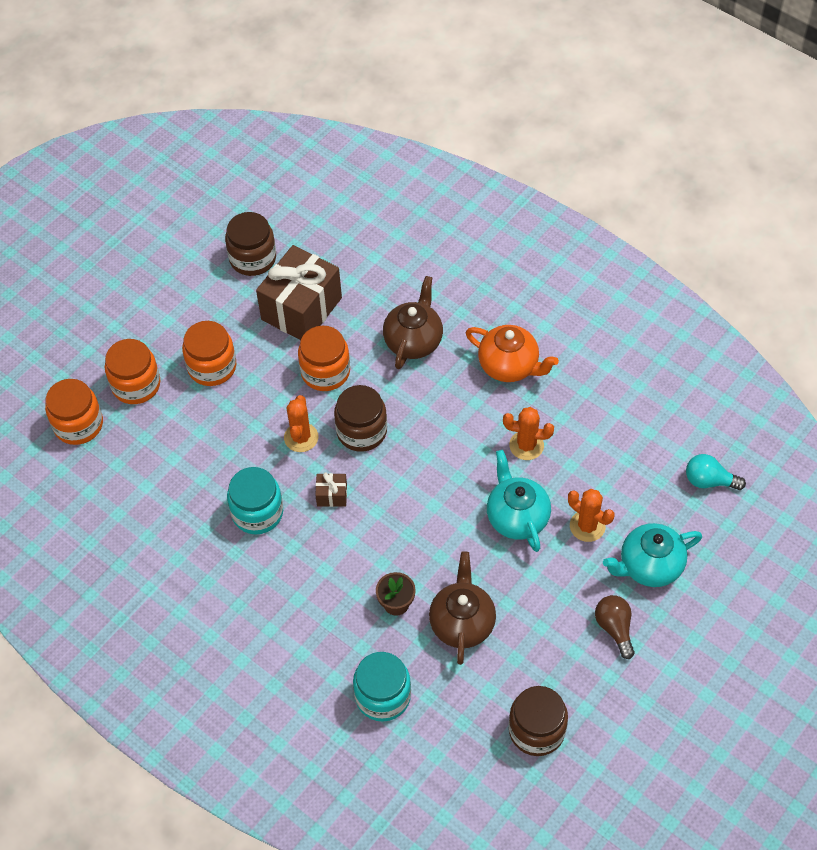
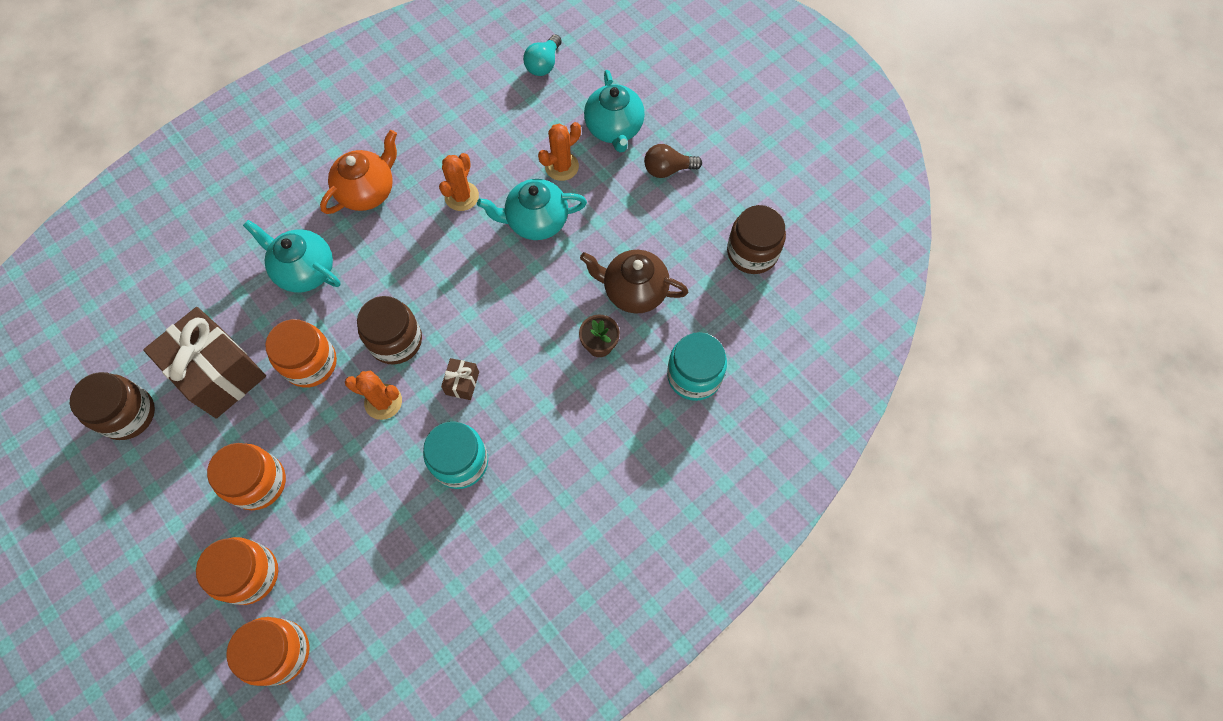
camera: 80 degrees left, 10 degrees up
brown teapot [383,276,443,369] -> turquoise teapot [243,220,341,293]

